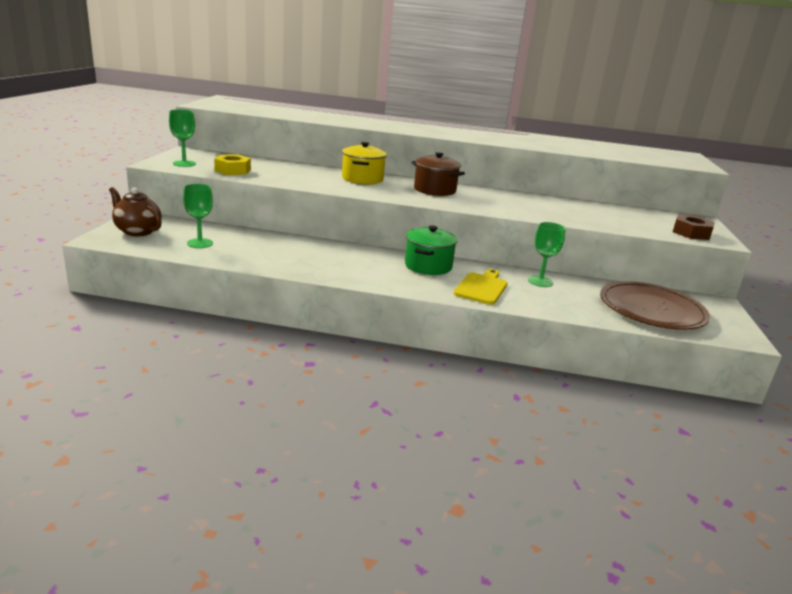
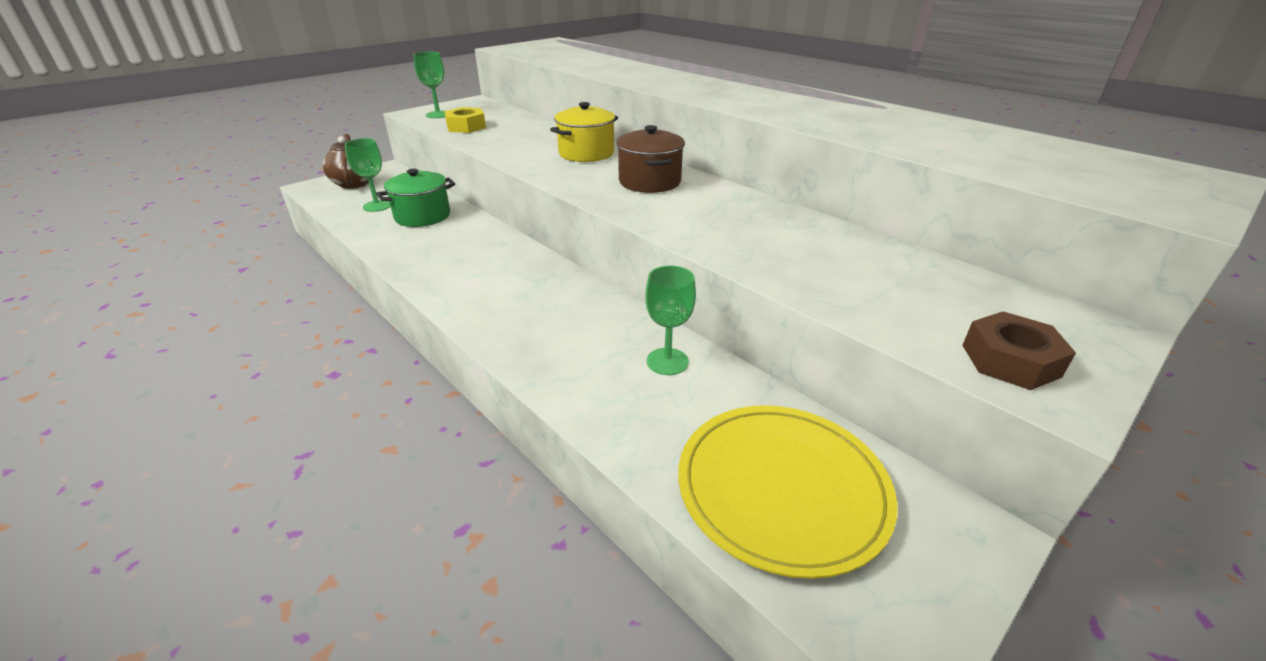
camera: 40 degrees right, 10 degrees up
green pot [405,226,458,275] -> green pot moved to [376,169,455,227]
yellow cutting board [453,269,508,305] -> none
brown plate [600,281,710,330] -> yellow plate [678,405,898,579]

